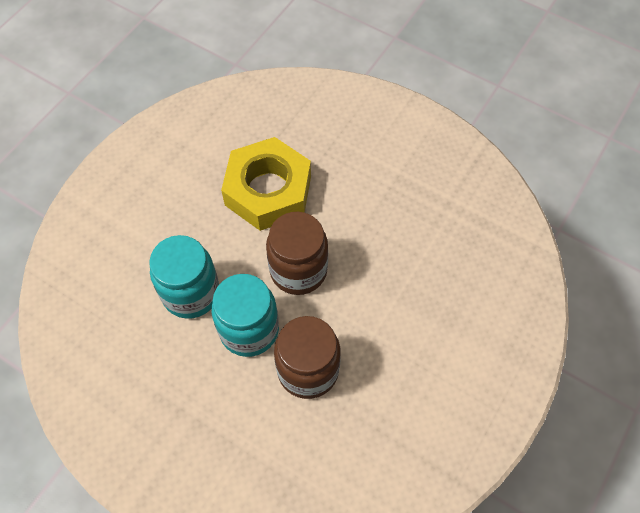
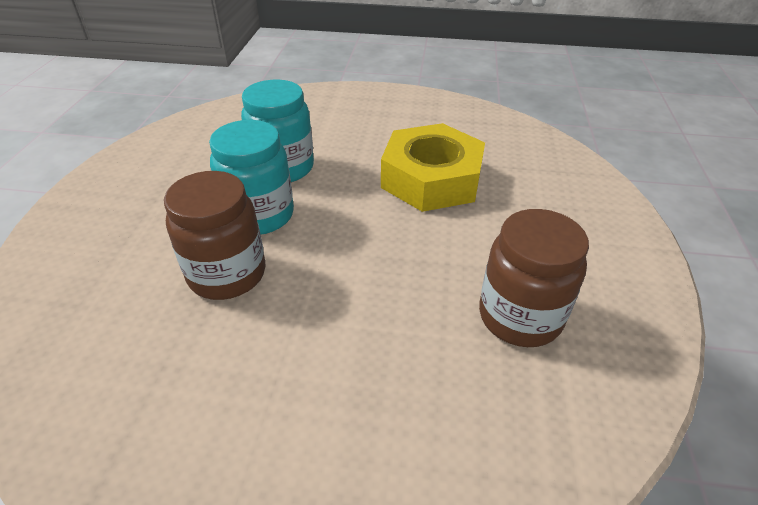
camera: 65 degrees right, 20 degrees down
brown jar [266,212,328,295] -> brown jar moved to [479,209,589,347]

